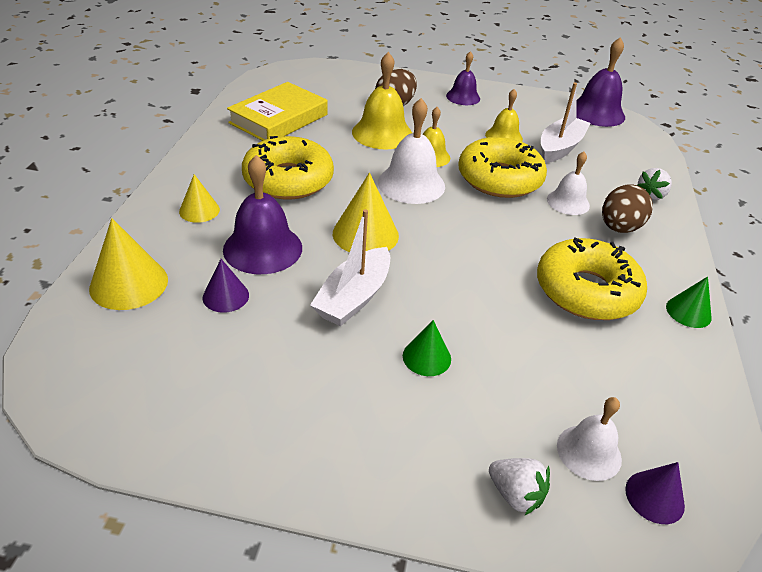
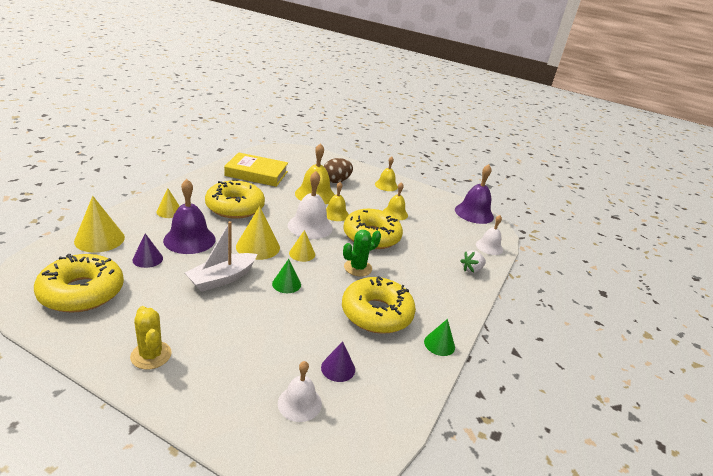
camera: 15 degrees right, 10 degrees down
yellow book [227,82,328,141] -> yellow book turned 45 degrees clockwise [224,152,288,187]
green cone [403,320,451,376] -> green cone moved to [272,259,301,293]
purple bell [446,51,480,105] -> yellow bell [375,156,398,191]
white strawberry [489,458,550,516] -> none
white boat [541,83,590,163] -> none
white bell [547,152,590,215] -> white bell moved to [476,215,503,255]
brown egg [602,184,653,233] -> none
purple cone [625,462,685,524] -> purple cone moved to [321,341,355,382]
none -> yellow donut [34,254,124,313]
none -> yellow cactus [130,306,172,369]
none -> yellow cone [289,230,315,262]
none -> green cactus [343,230,381,276]

